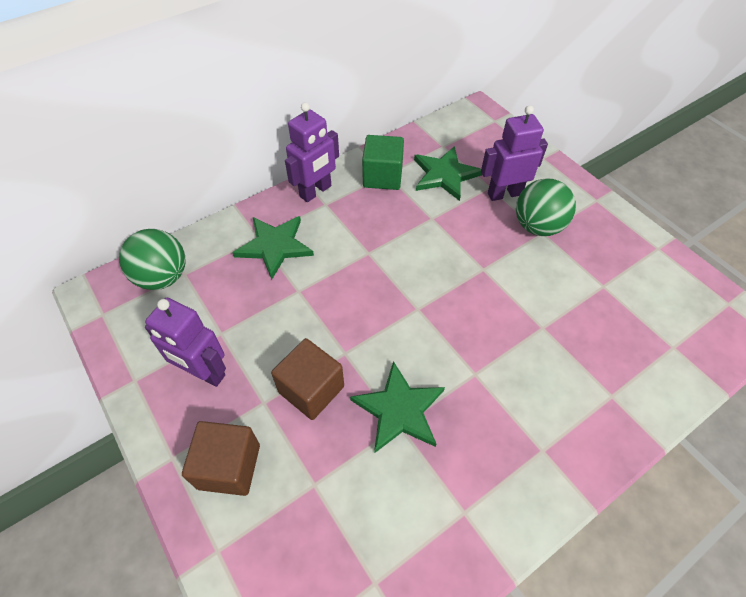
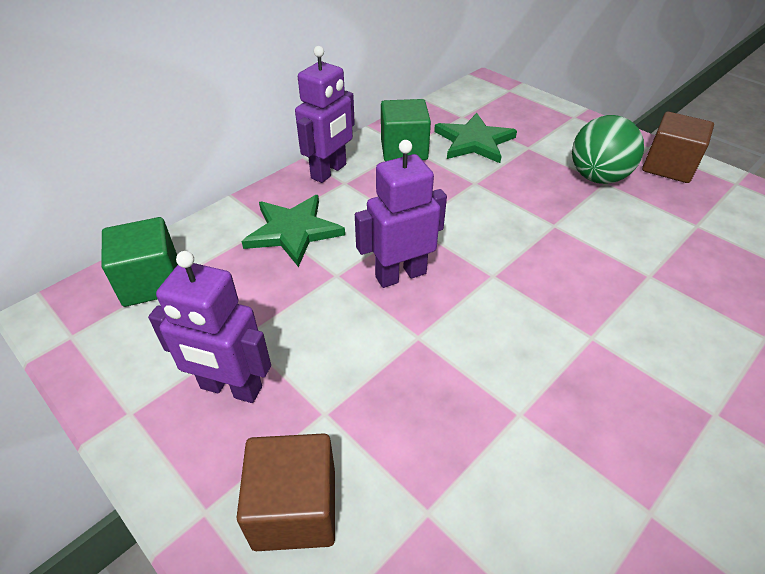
camera: 10 degrees left, 10 degrees down
green ball [119,229,186,290] -> green cube [101,217,178,307]
brown cube [271,338,344,420] -> brown cube moved to [642,112,714,183]
green star [350,361,445,453] -> none
purple robot [481,105,548,201] -> purple robot moved to [355,140,447,288]

